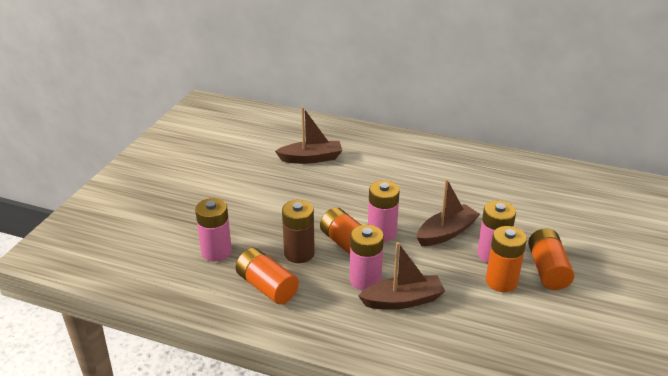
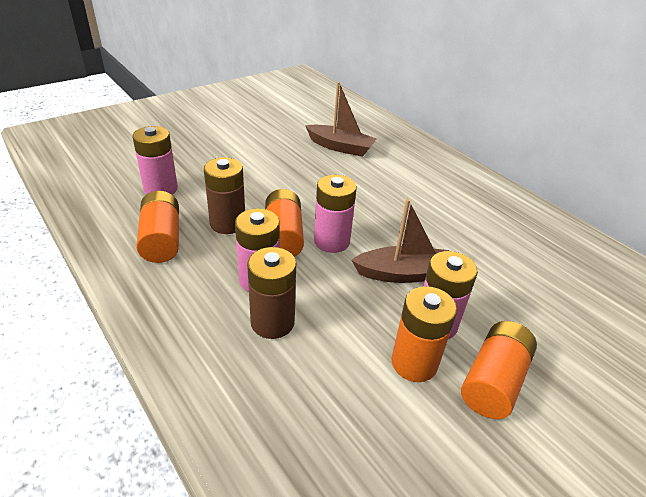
camera: 30 degrees right, 5 degrees up
brown boat [358,242,445,310] -> brown battery [247,247,296,339]

